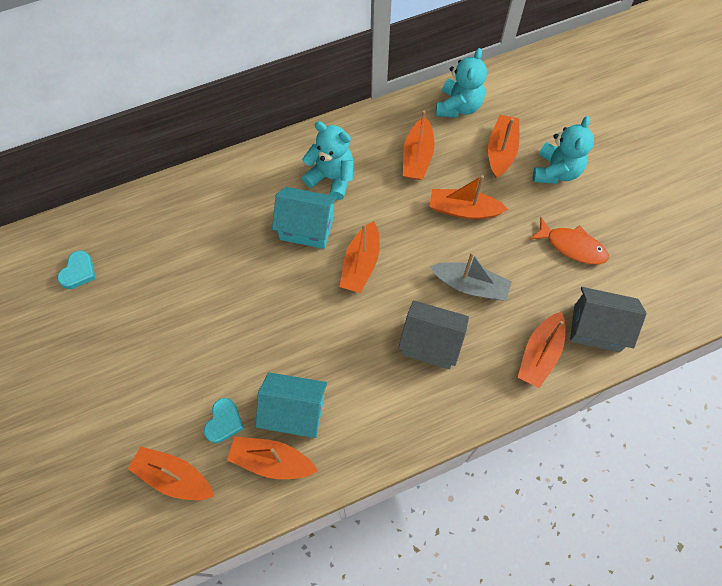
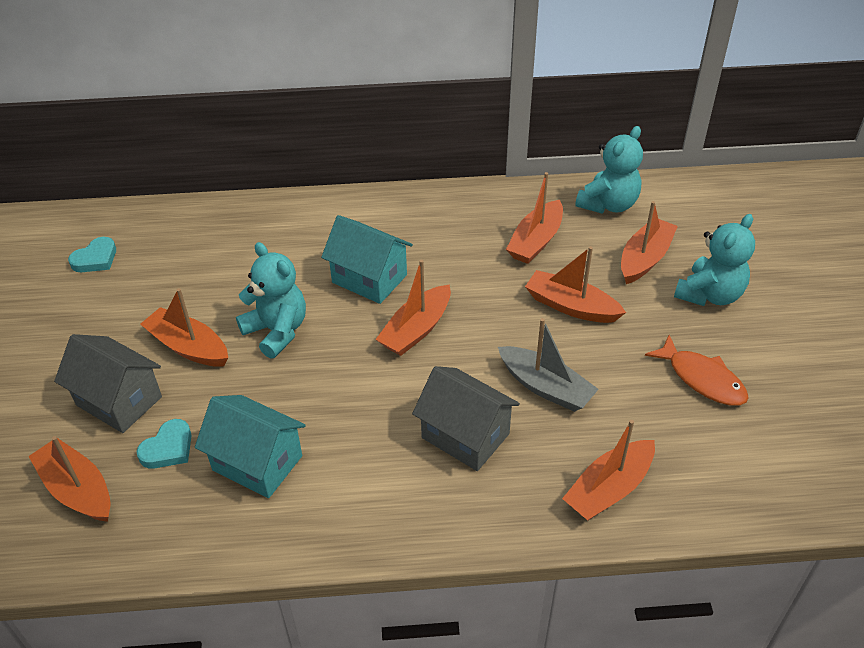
camera: 20 degrees right, 20 degrees down
orange boat [227,437,318,479] -> orange boat moved to [140,288,228,367]
turquoise teddy bear [302,121,354,200] -> turquoise teddy bear moved to [236,242,306,359]
grey house [570,287,647,353] -> grey house moved to [54,334,162,433]

